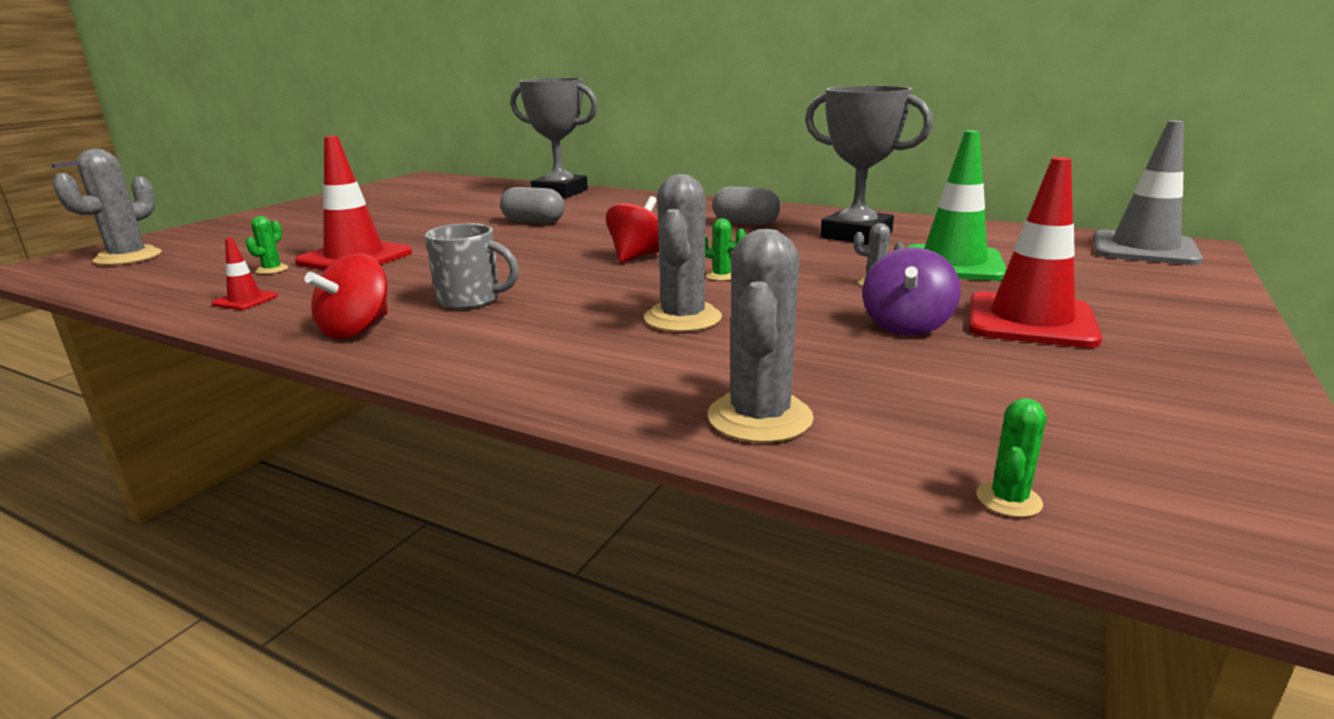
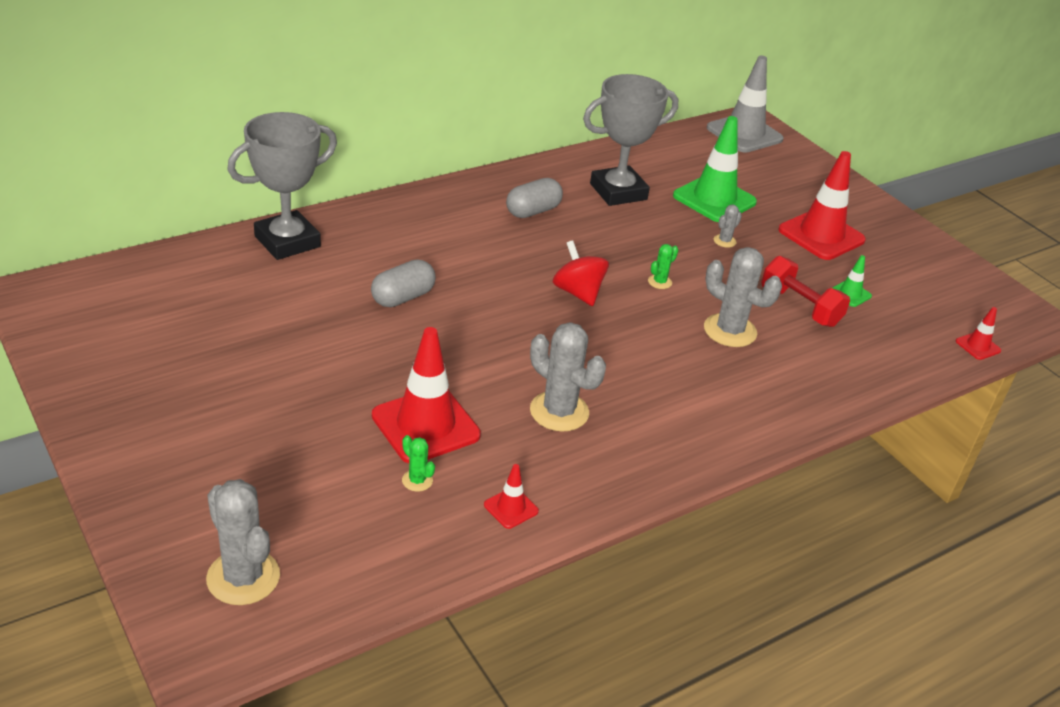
camera: 65 degrees left, 15 degrees up
red spinning top [305,254,388,339] -> none
grey mug [425,223,519,309] -> none
grey cactus [708,229,814,443] -> grey cactus moved to [530,322,606,431]
purple spinning top [862,247,961,336] -> none
green cactus [976,398,1046,517] -> red traffic cone [956,307,1001,360]
none -> red dumbbell [761,256,850,327]
none -> green traffic cone [832,255,872,307]

